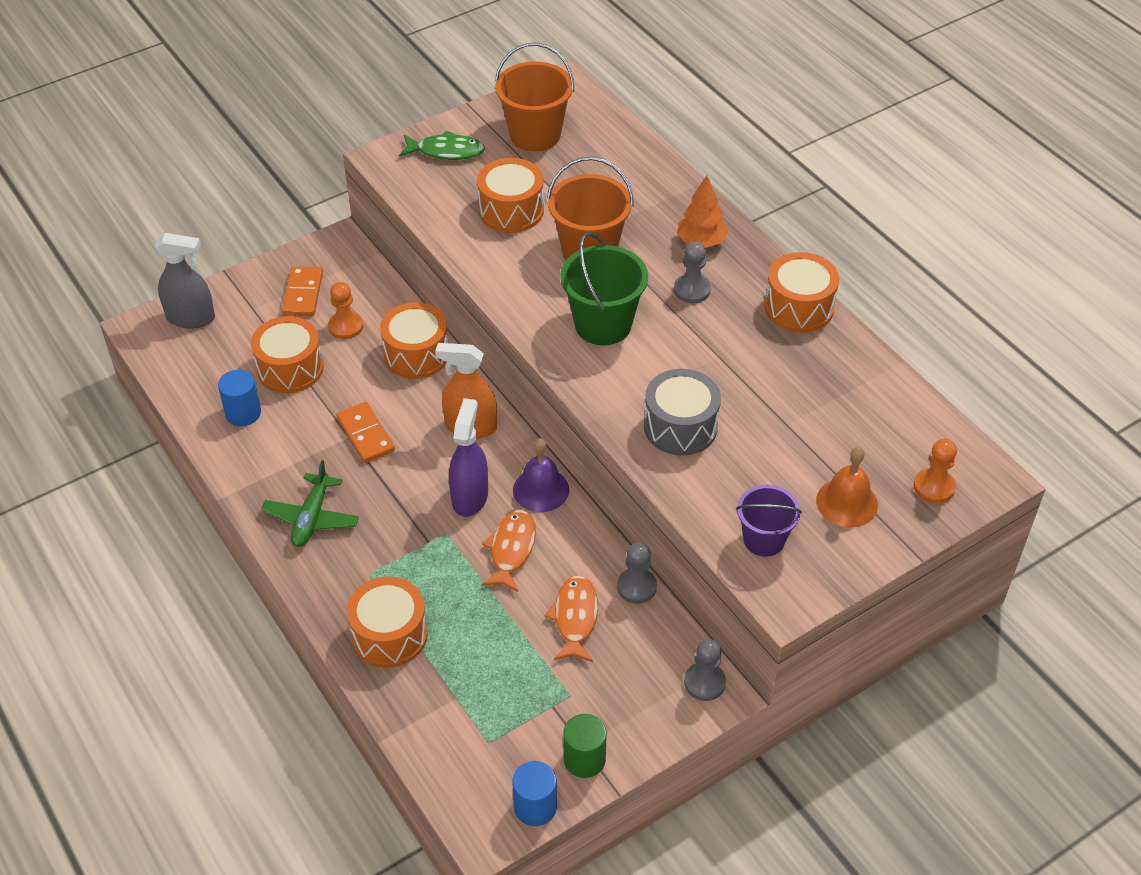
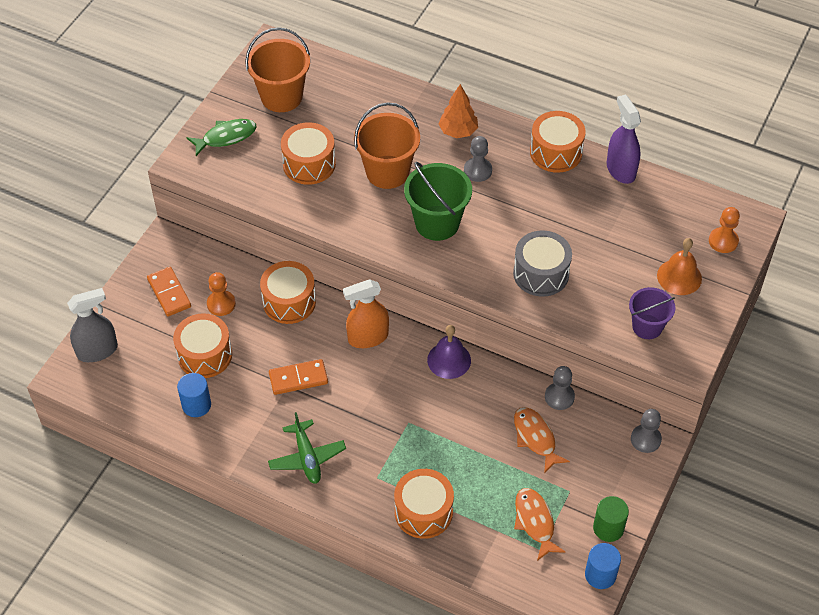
camera: 30 degrees left, 5 degrees up
orange domino [336,402,395,463] -> orange domino turned 45 degrees counterclockwise [269,359,328,395]
purple spray bottle [449,398,488,517] -> purple spray bottle moved to [607,94,641,184]
orange fish [482,510,536,592] -> orange fish moved to [514,488,565,561]

